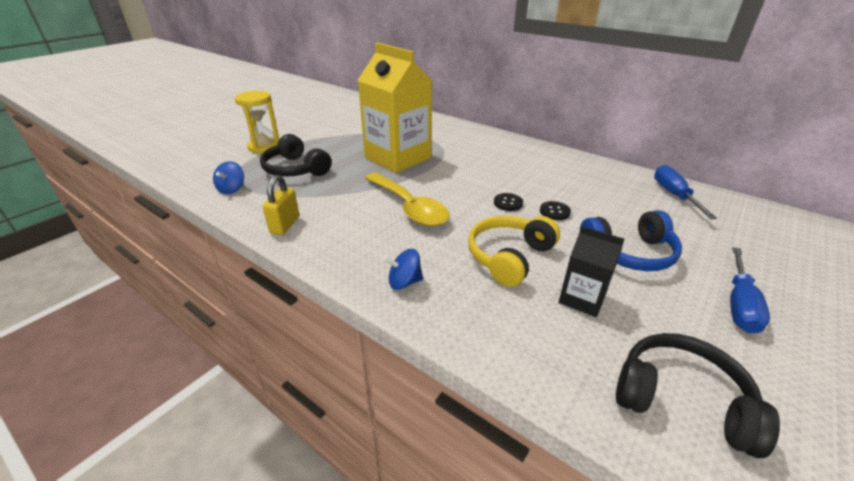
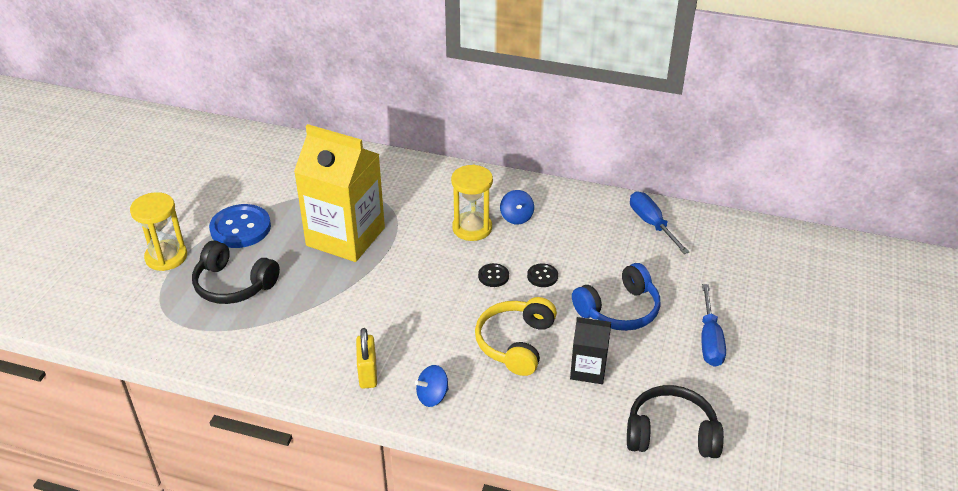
camera: 20 degrees left, 5 degrees up
blue spinning top [213,161,244,194] -> blue spinning top moved to [500,190,534,225]
yellow padlock [262,175,299,235] -> yellow padlock moved to [356,328,377,389]
yellow spoon [365,173,450,226] -> none
none -> blue button [209,204,271,248]
none -> yellow hourglass [451,165,493,241]

